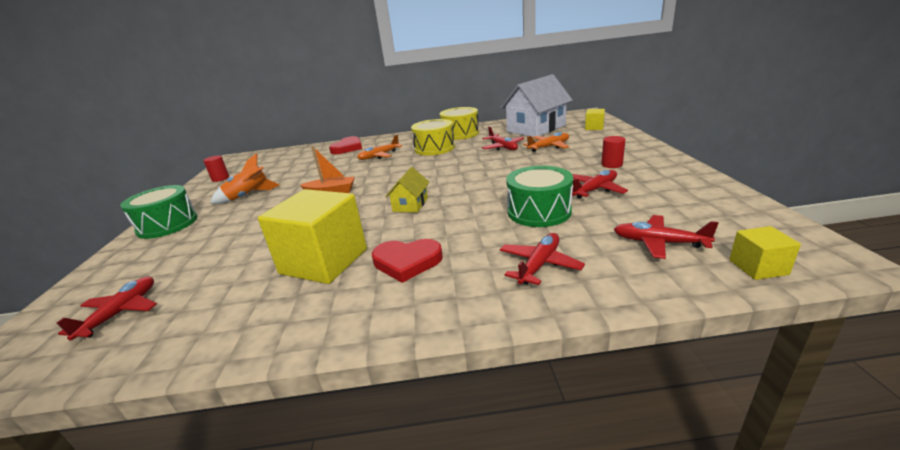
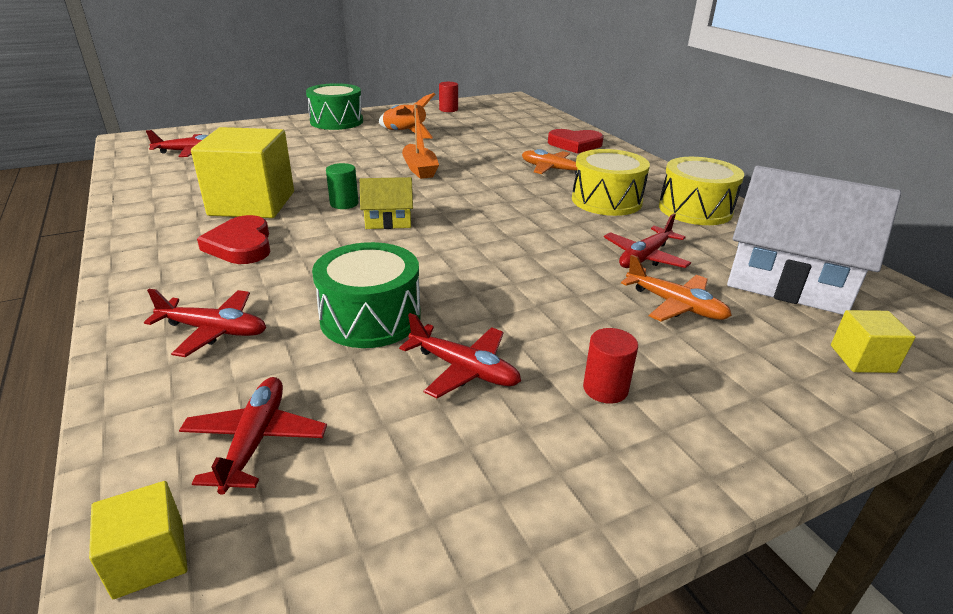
camera: 65 degrees right, 5 degrees up
none -> green cylinder [326,163,358,209]

